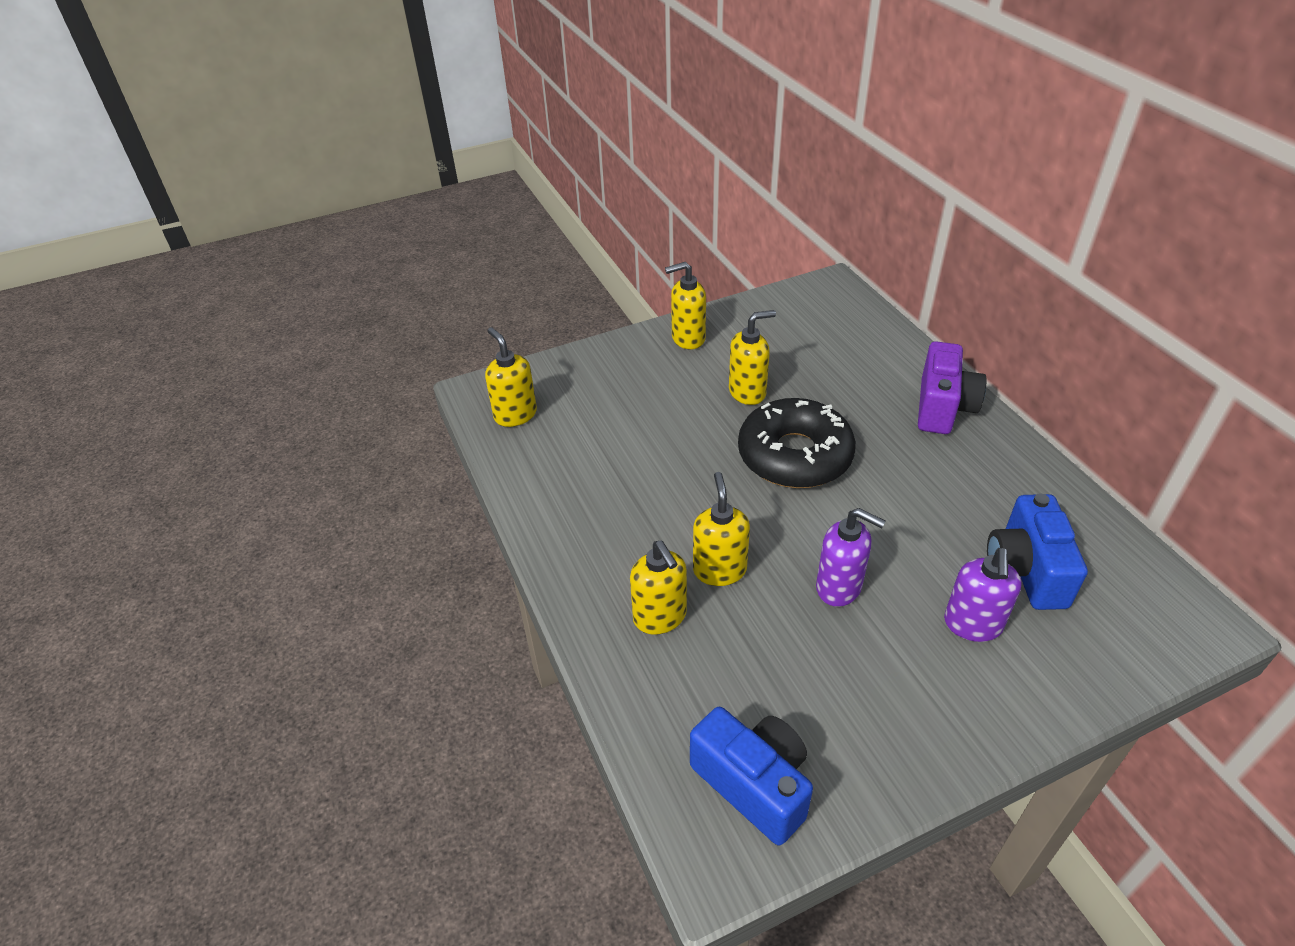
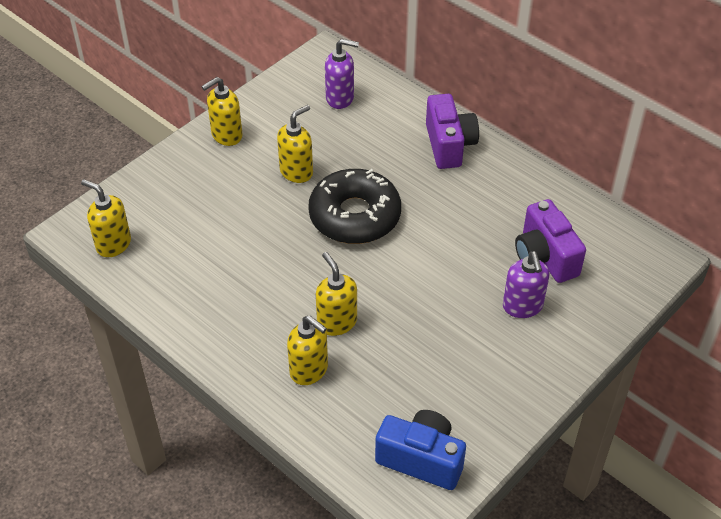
camera: 25 degrees left, 5 degrees up
purple soap dispenser [816,508,885,607] -> purple soap dispenser moved to [325,39,359,109]
blue camera [987,493,1088,610] -> purple camera [515,199,586,283]

